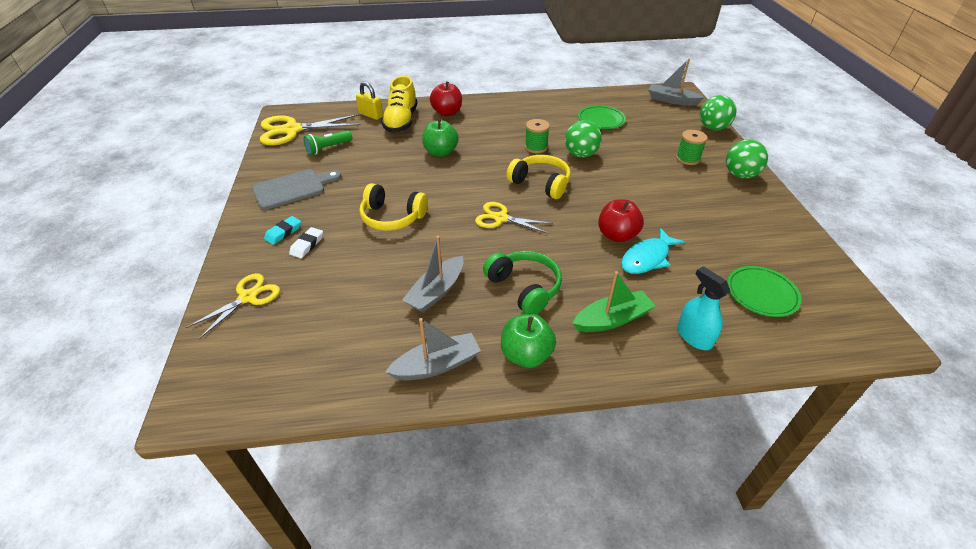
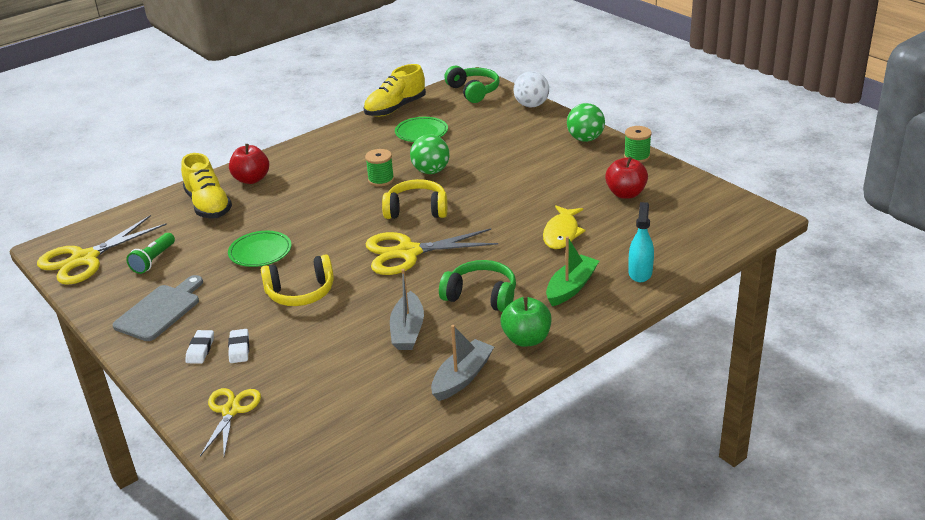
camera: 30 degrees left, 10 degrees down
turquoise eraser [264,216,301,245] -> white eraser [185,330,214,364]
yellow padlock [356,82,383,120] -> none
green apple [422,119,459,157] -> none
yellow scissors [475,202,553,234] -> yellow scissors [366,228,498,275], size x1.62
red apple [598,199,644,242] -> red apple moved to [605,157,648,199]
turquoise fish [621,228,685,274] -> yellow fish [543,206,586,249]
grey boat [648,59,704,106] -> green headphones [444,66,500,103]
green spool [676,130,707,165] -> green spool moved to [624,126,652,163]
turquoise spray bottle [677,266,730,350] -> turquoise spray bottle turned 75 degrees clockwise [628,202,654,282]
green ball [700,95,736,130] -> white ball [514,71,549,108]
green plate [727,266,802,317] -> green plate moved to [228,231,291,267]
none -> yellow shoe [364,64,426,117]

